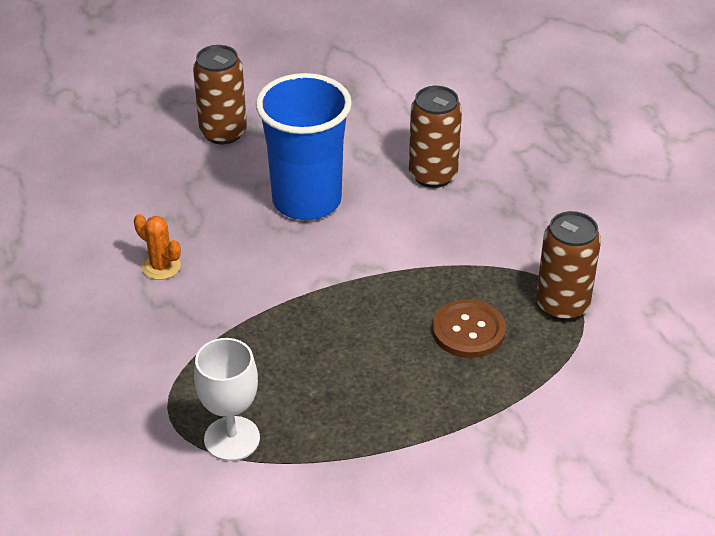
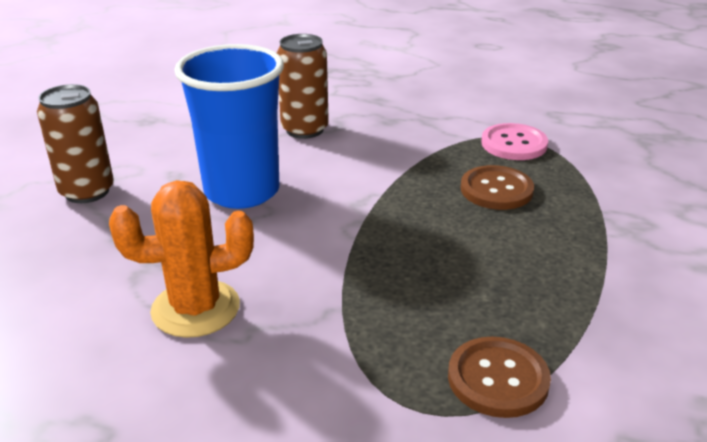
camera: 50 degrees left, 10 degrees down
orange cactus [134,214,181,280] -> orange cactus [109,180,254,338], size x1.76
white goblet [194,338,260,461] -> brown button [448,337,551,418]
brown can [536,211,601,321] -> pink button [481,123,548,160]

